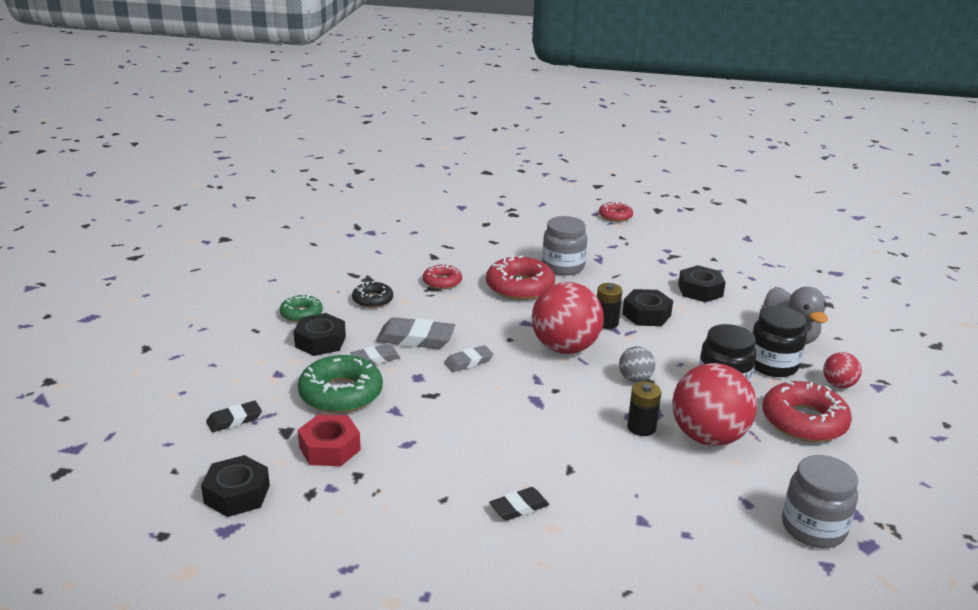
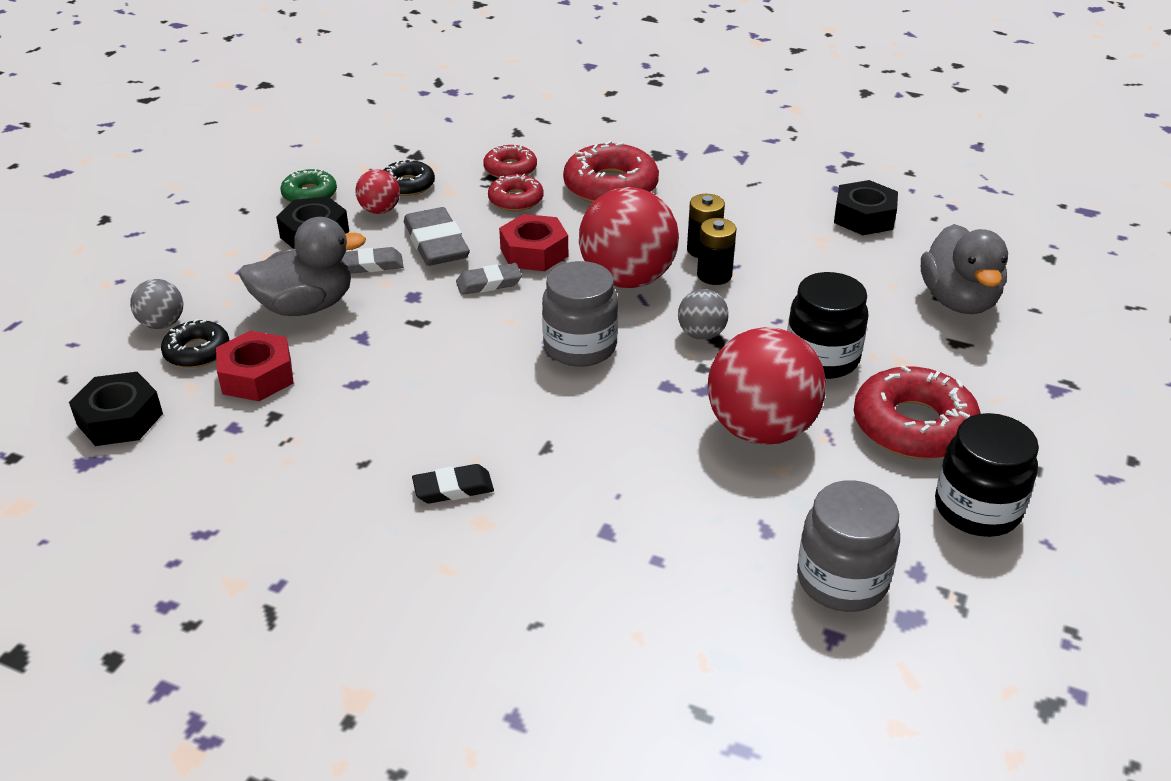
camera: 15 degrees right, 10 degrees up
black eraser [206,401,262,432] -> grey ball [130,279,183,329]
green donut [298,355,383,413] -> grey duck [239,217,366,316]
grey eraser [376,317,455,349] -> grey eraser turned 45 degrees clockwise [404,207,470,266]
grey jar [542,216,587,276] -> grey jar moved to [542,261,618,367]
red donut [599,201,633,222] -> red donut moved to [488,174,544,211]
black nut [622,289,673,326] -> none
black battery [627,382,661,436] -> black battery moved to [697,218,737,285]
black jar [753,306,807,377] -> black jar moved to [935,413,1039,537]
red ball [823,352,862,388] -> red ball moved to [355,169,400,214]
none -> black donut [161,319,229,368]
none -> red nut [499,214,568,271]

